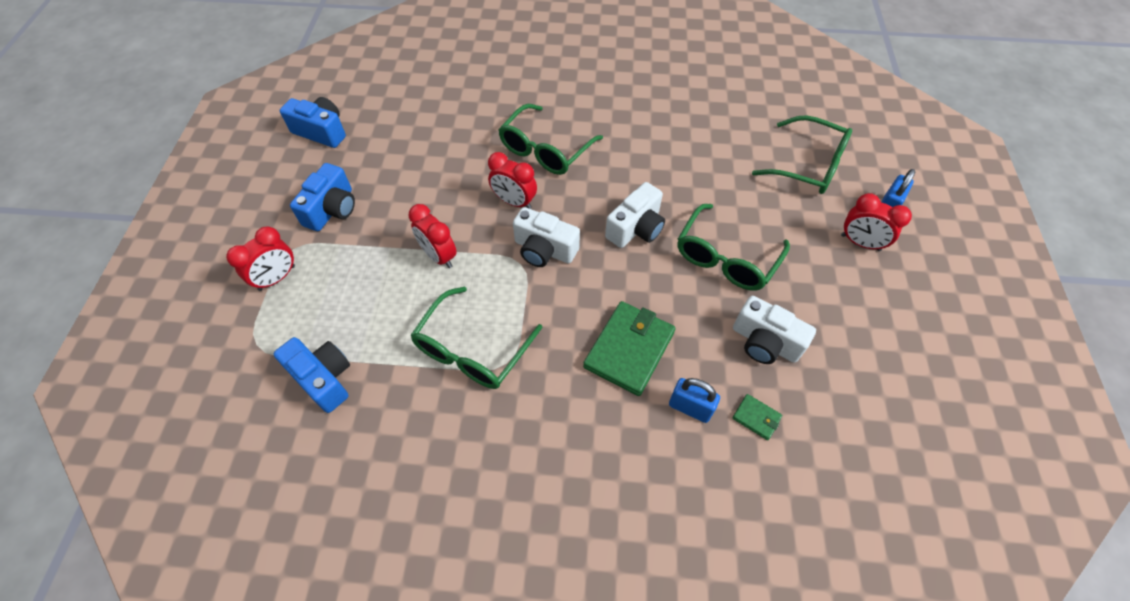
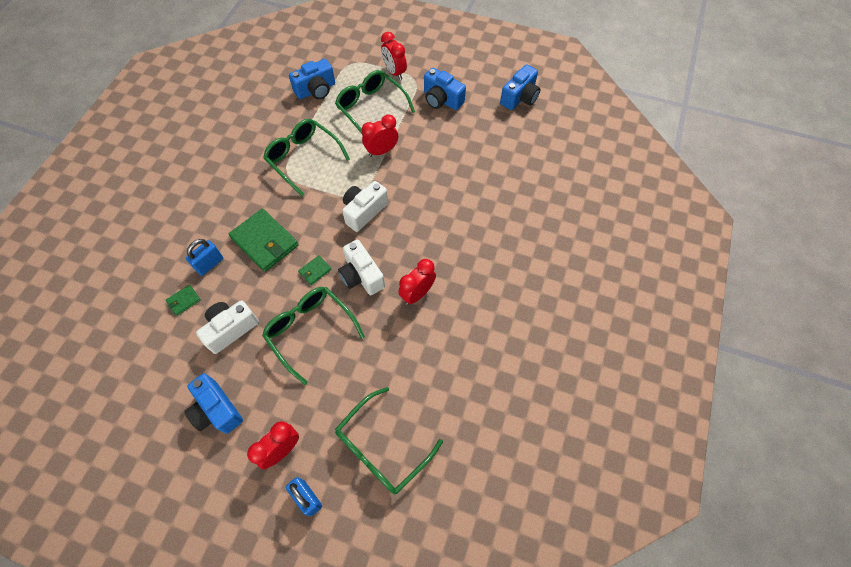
camera: 105 degrees right, 5 degrees up
red clock [488,152,537,209] -> red clock moved to [398,259,436,305]
green glasses [498,104,603,175] -> green glasses moved to [335,70,415,135]
none -> blue camera [184,373,243,434]
none -> green wallet [298,255,332,285]

